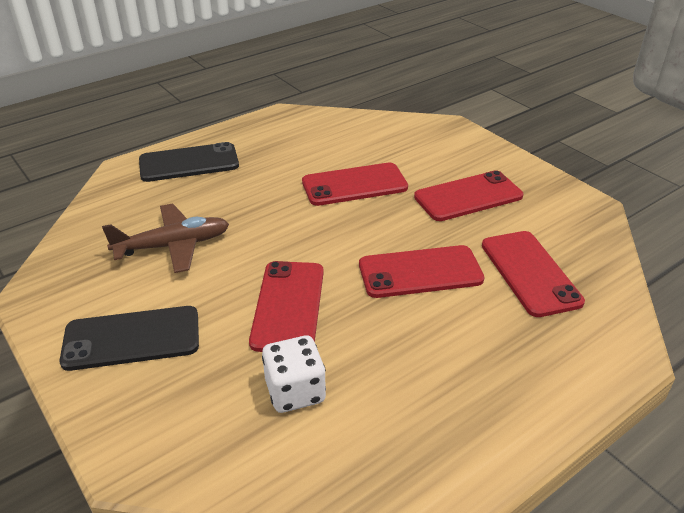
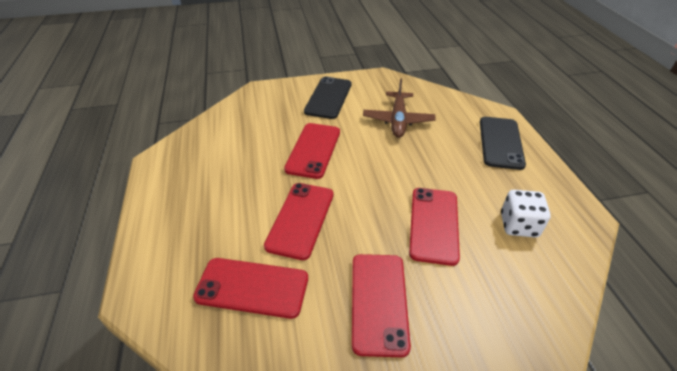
camera: 115 degrees right, 5 degrees up
red phone [249,261,324,352] -> red phone turned 75 degrees clockwise [284,123,340,179]
white dice [262,335,326,413] -> white dice moved to [501,190,551,238]

